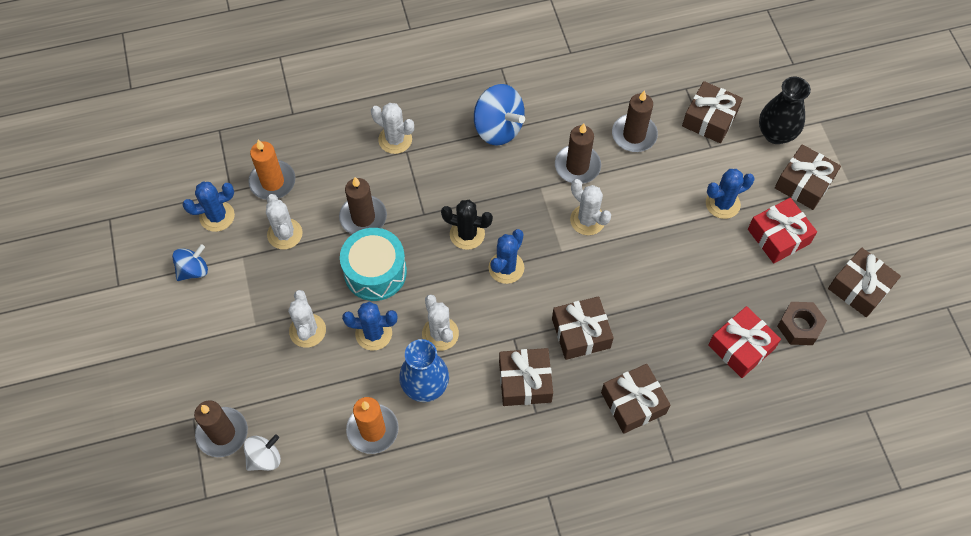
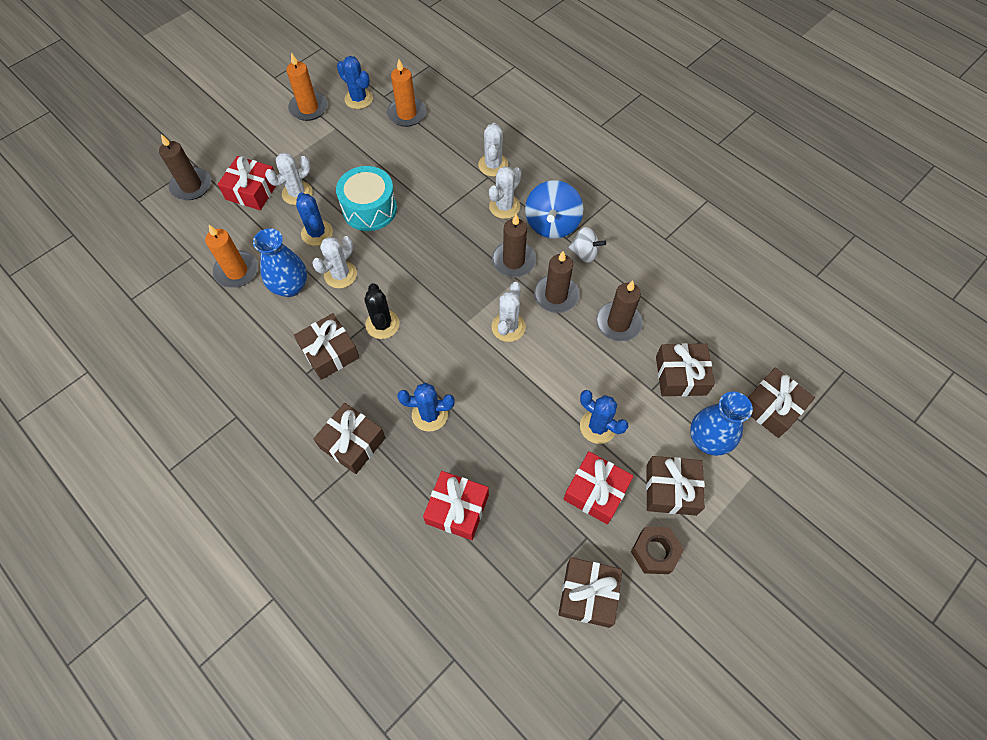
camera: 60 degrees right, 0 degrees up
blue spinning top [172,244,208,281] -> orange candle [286,52,327,121]
white spinning top [244,434,281,471] -> white spinning top moved to [569,227,606,263]
white cactus [266,194,303,249] -> white cactus moved to [489,166,521,219]
brown candle [339,177,387,234] -> brown candle moved to [492,214,536,277]
black cactus [441,200,493,250] -> black cactus moved to [364,283,400,339]
blue cactus [489,229,524,284] -> blue cactus moved to [397,383,455,432]
brown gift [552,296,614,360] -> brown gift moved to [748,367,815,438]
black vase [759,77,811,144] -> blue vase [690,392,753,456]
brown nut [777,302,827,345] -> brown nut moved to [631,527,684,574]
none -> red gift [217,156,276,210]

